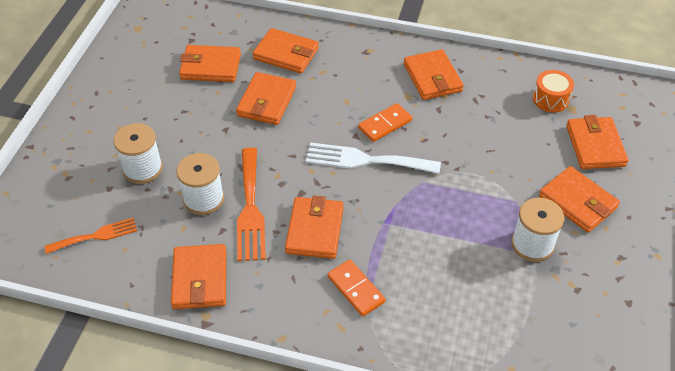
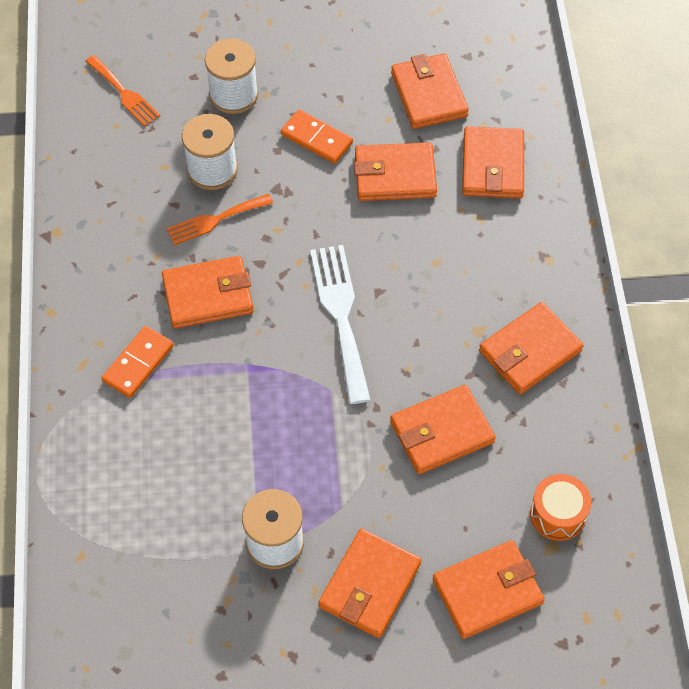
camera: 70 degrees right, 10 degrees up
orange wallet [171,244,226,309] -> orange wallet moved to [390,385,496,474]
orange fork [237,148,265,261] -> orange fork [166,194,273,245], size x0.63
orange domino [358,103,412,142] -> orange domino moved to [281,109,353,164]

